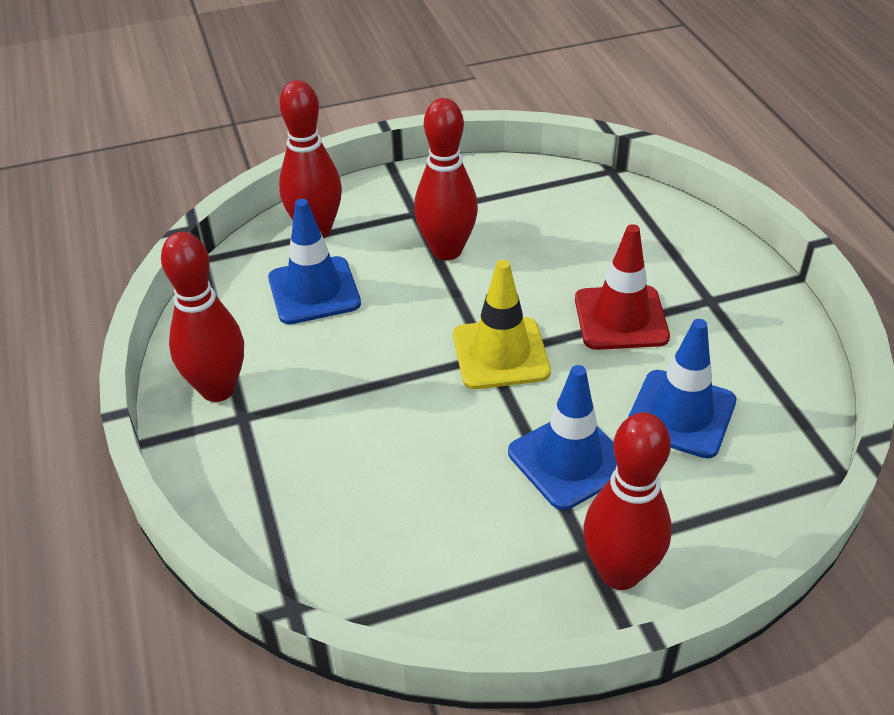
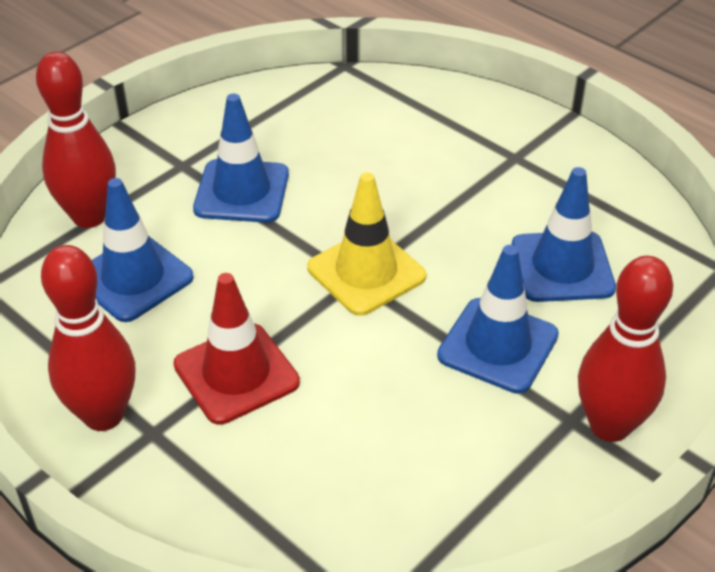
camera: 30 degrees left, 0 degrees up
red bowling pin [414,98,478,260] -> blue traffic cone [193,93,289,223]
red traffic cone [575,224,670,350] -> red traffic cone moved to [173,273,300,425]

